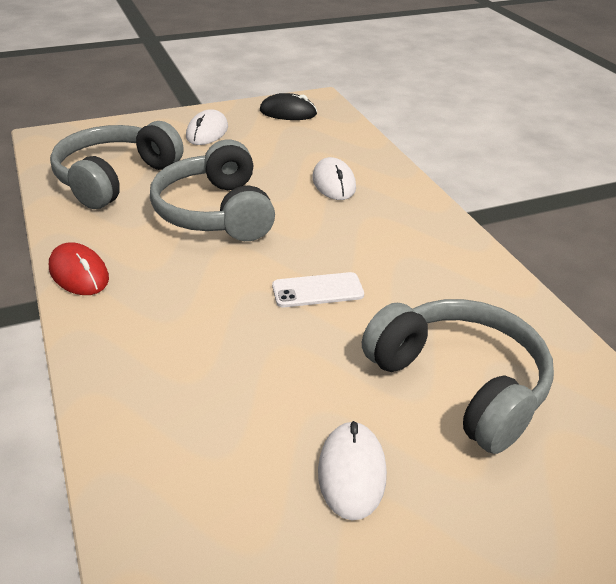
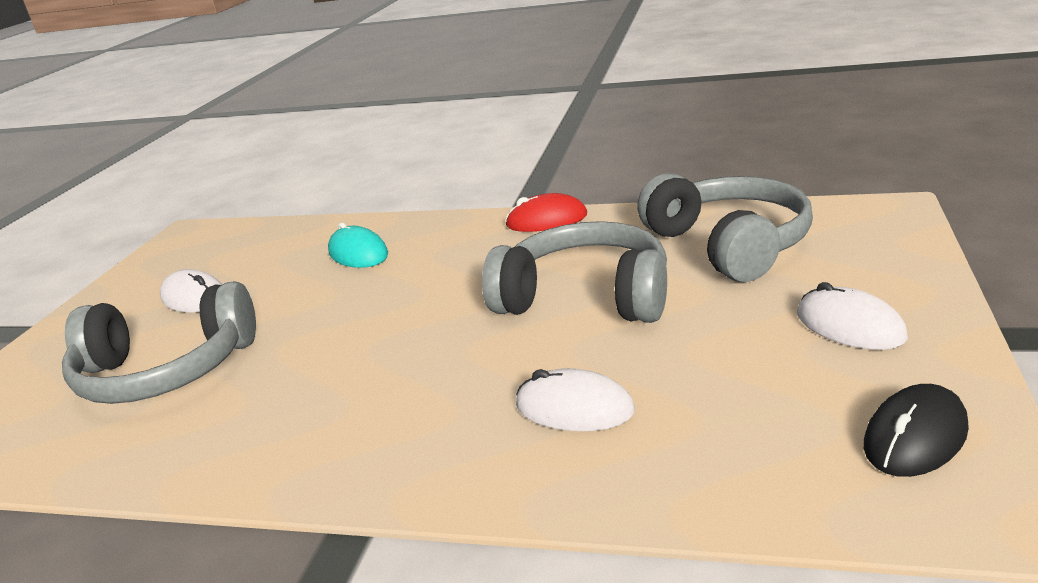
camera: 130 degrees right, 10 degrees down
white phone [272,272,364,307] -> none
none -> turquoise mouse [328,223,388,268]

